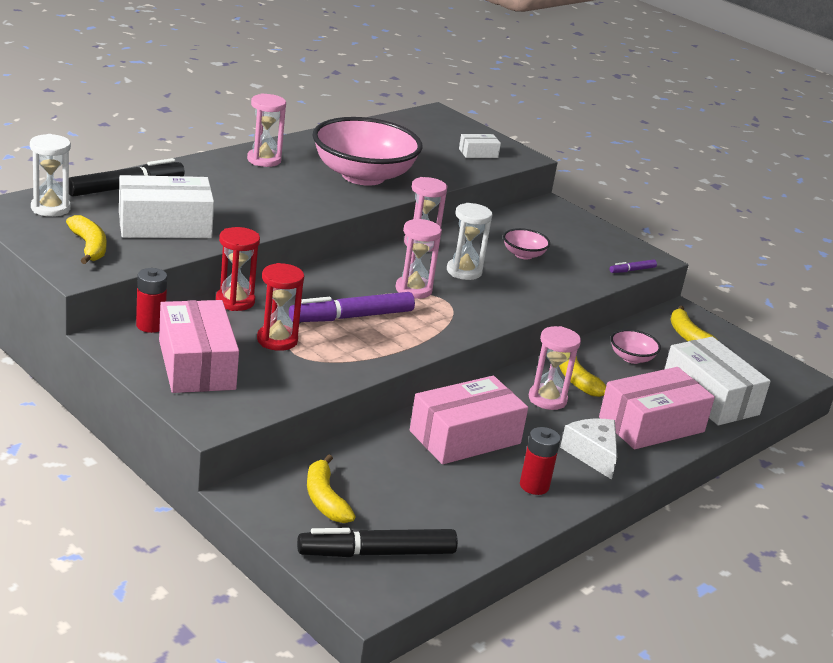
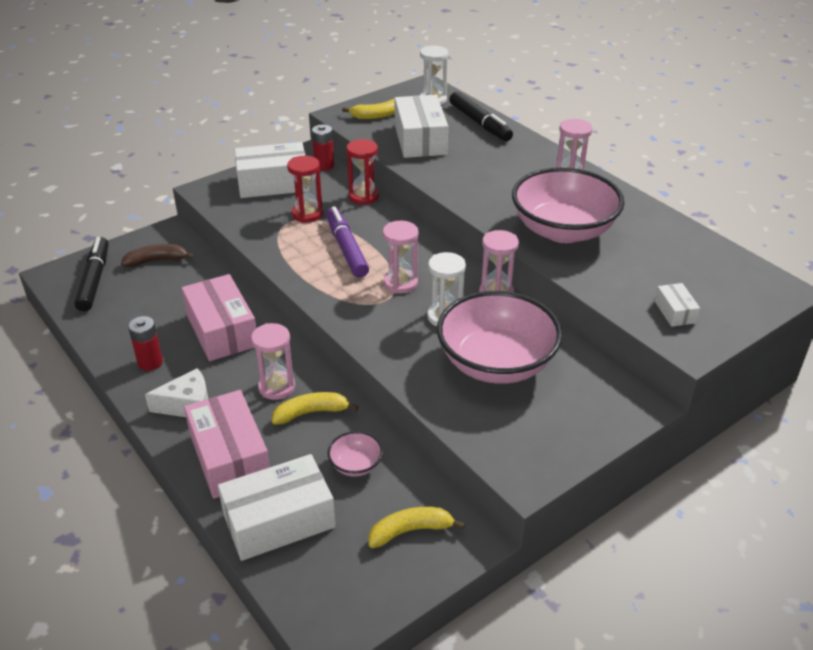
camera: 100 degrees right, 10 degrees up
pink box [159,300,239,393] -> white box [235,142,309,198]
yellow banana [307,454,356,523] -> brown banana [121,244,195,267]
pink bowl [503,228,550,260] -> pink bowl [437,291,563,384], size x2.34
purple marker [610,260,657,273] -> none

